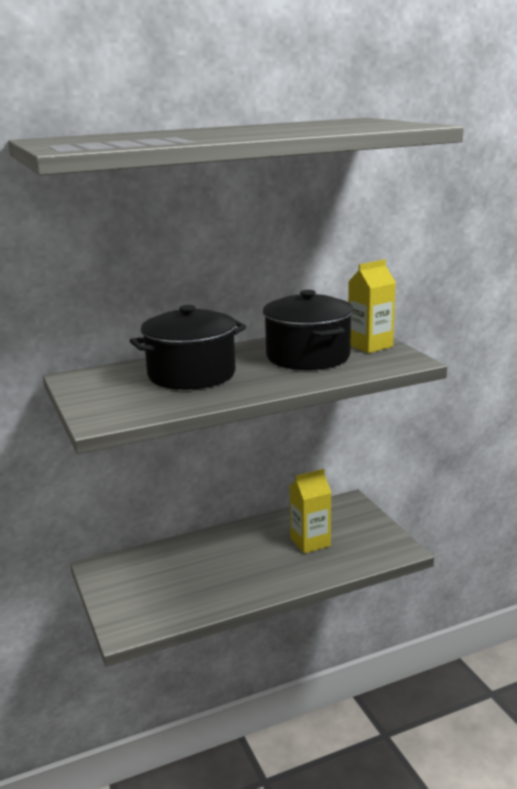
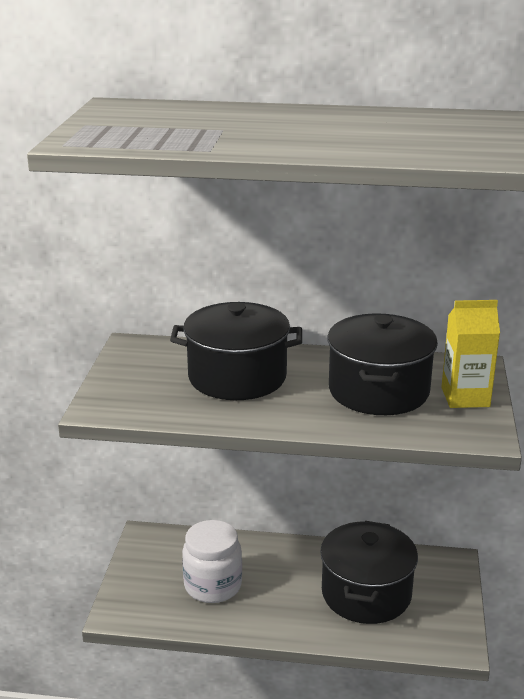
camera: 30 degrees right, 5 degrees up
yellow carton [290,469,331,554] -> black pot [320,521,418,624]
none -> white jar [182,520,242,603]

